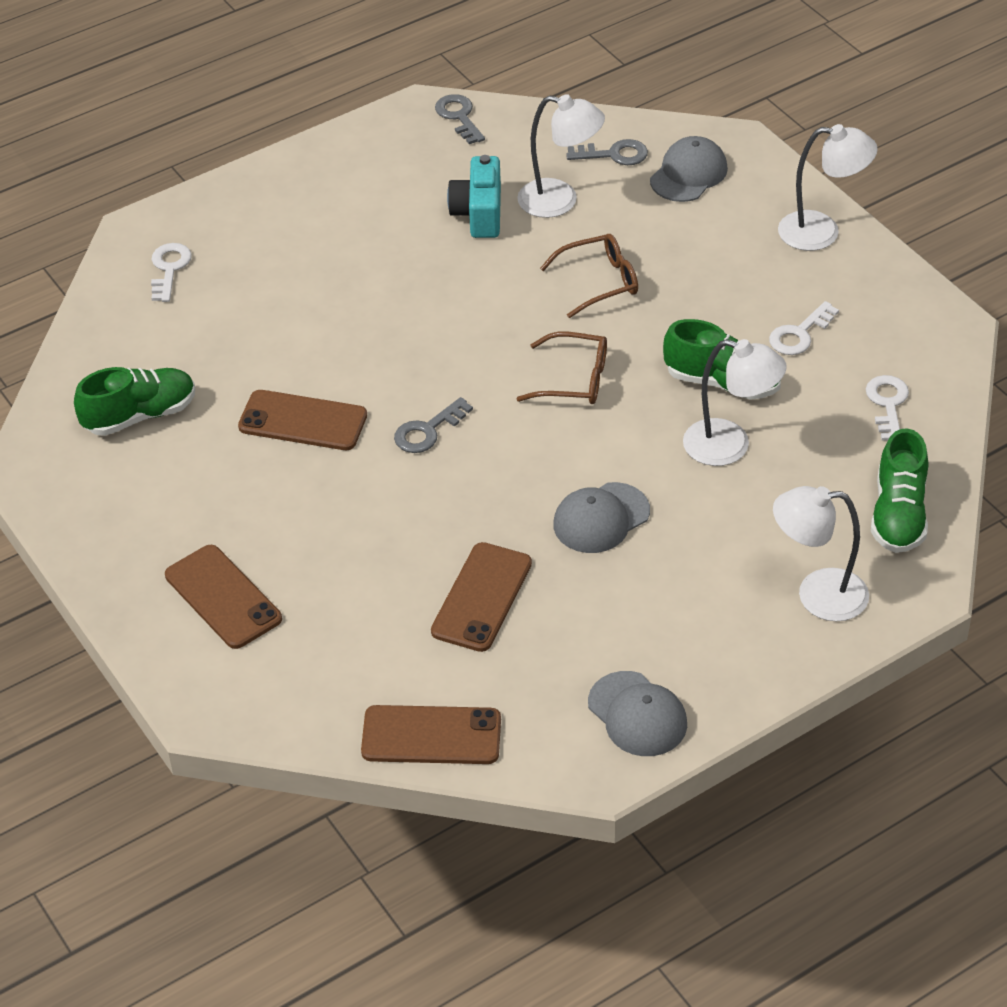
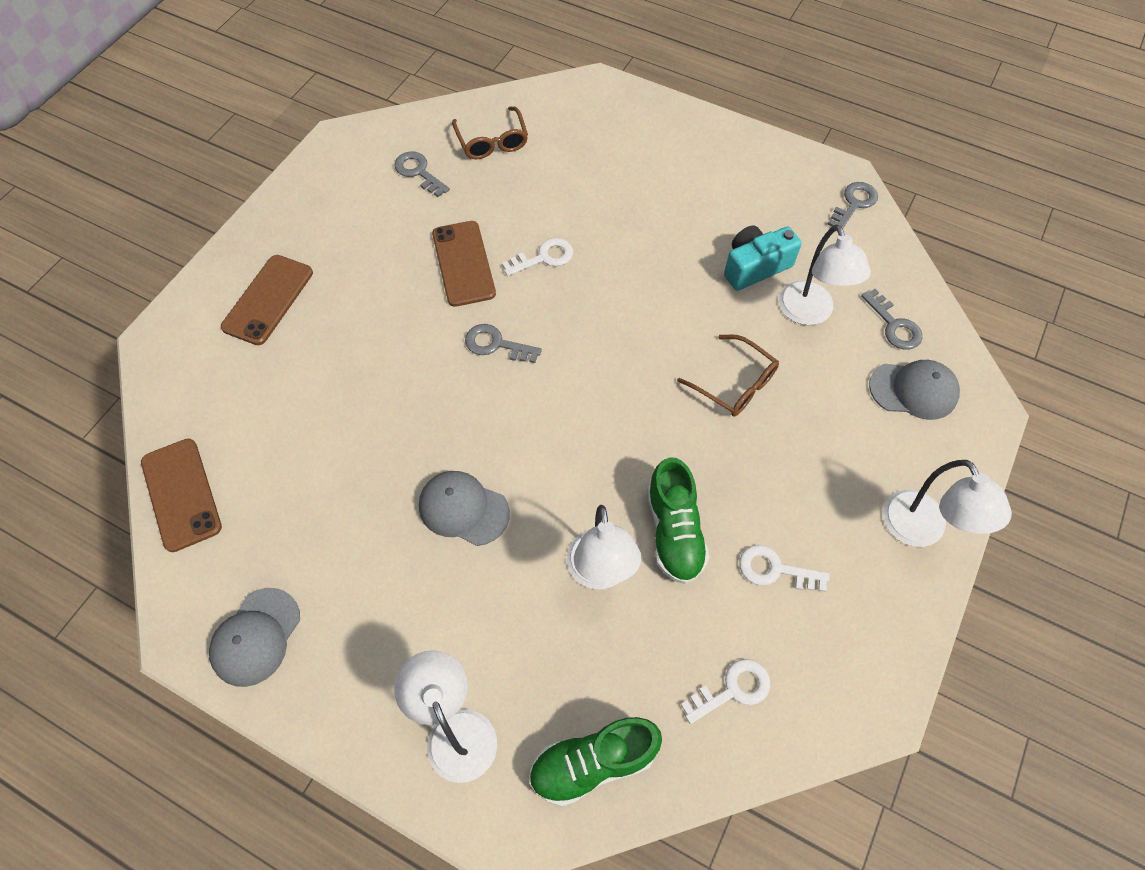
camera: 60 degrees right, 15 degrees up
green shoe [74,367,195,436] -> grey key [394,151,450,197]
white key [151,243,192,302] -> white key moved to [502,238,573,276]
brown phone [431,542,532,652] -> none
brown glasses [516,332,607,404] -> brown glasses moved to [452,106,528,160]

